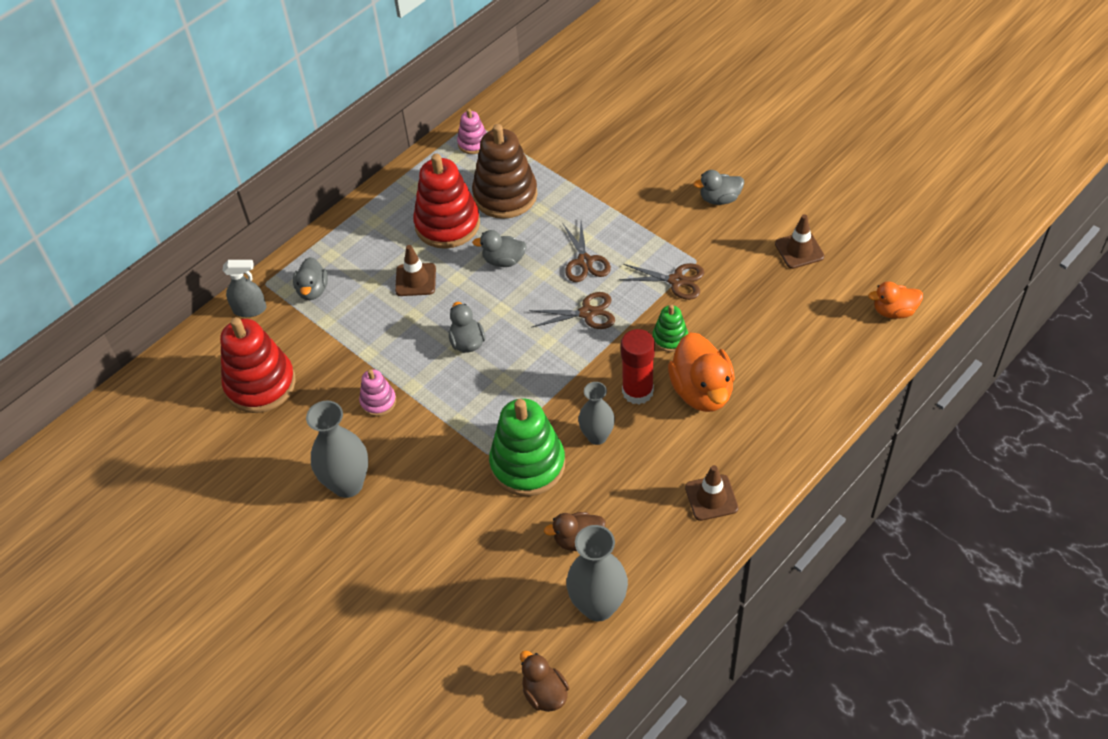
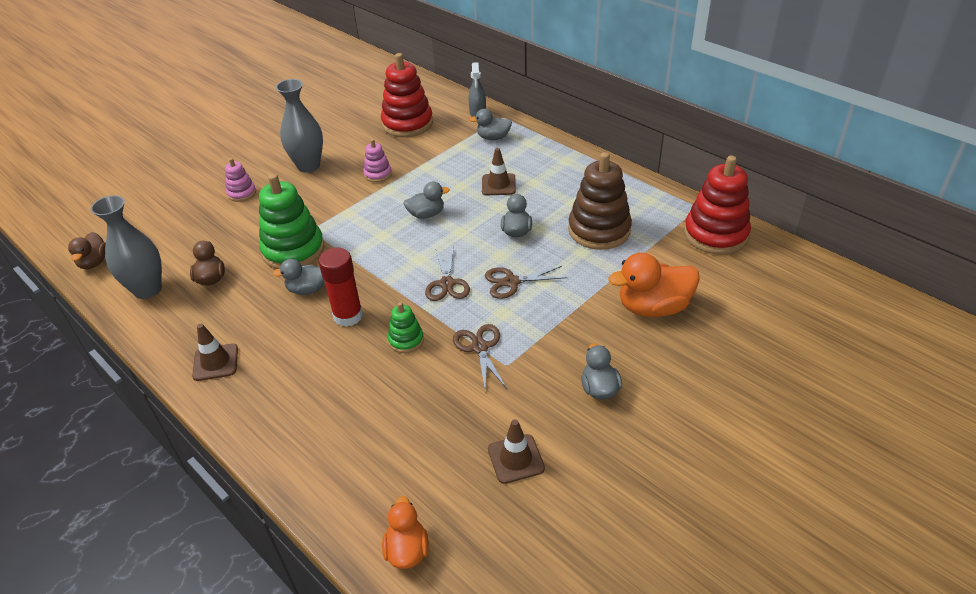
camera: 90 degrees right, 10 degrees down
red stacking toy [413,154,480,249] -> red stacking toy moved to [684,156,751,255]
pink stacking toy [457,109,486,154] -> pink stacking toy moved to [225,158,256,202]
brown duck [520,650,569,712] -> brown duck turned 120 degrees clockwise [68,232,106,269]
grey vase [578,382,615,445] -> grey duck [273,259,325,295]
brown scissors [619,263,704,300] -> brown scissors turned 150 degrees clockwise [453,324,507,391]
orange duck [668,332,735,412] -> orange duck moved to [608,253,700,317]

